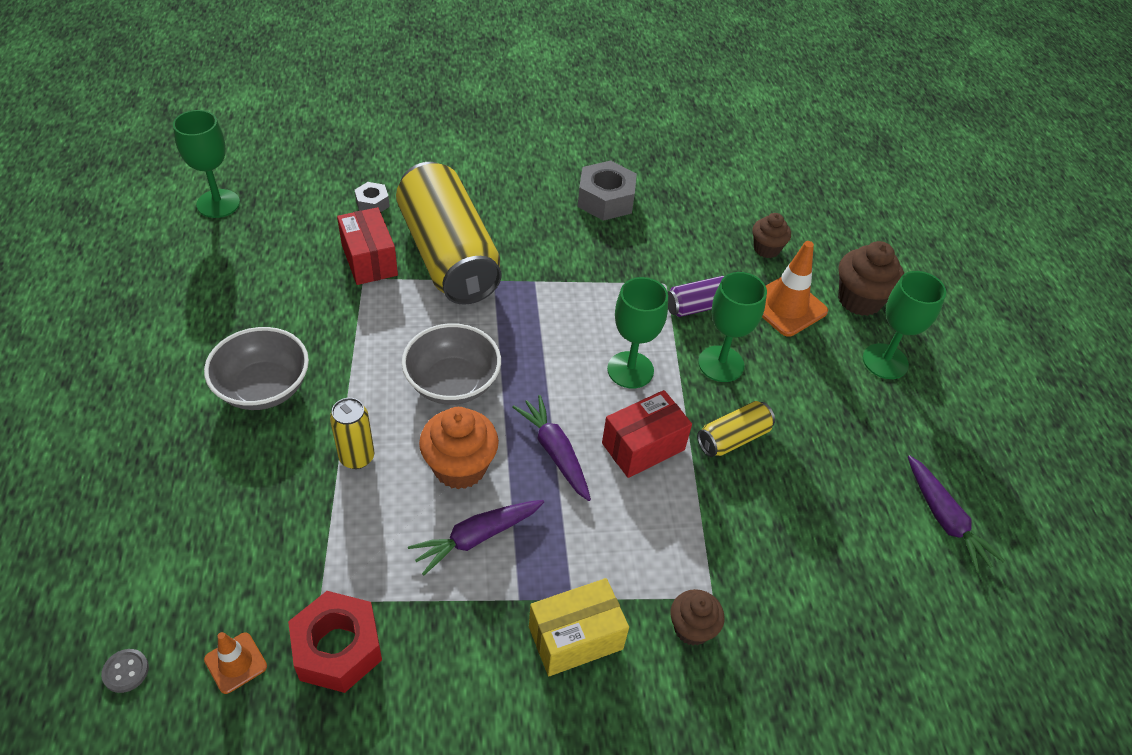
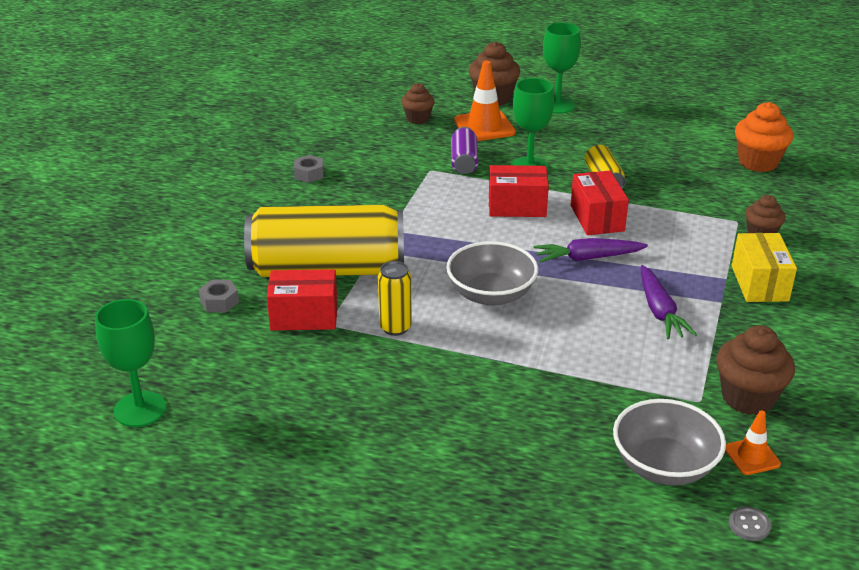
camera: 65 degrees left, 15 degrees down
grey bowl [204,327,309,410] -> grey bowl moved to [613,399,726,485]
red nut [288,591,382,693] -> brown cupcake [716,325,795,415]
yellow can [330,398,374,469] -> yellow can moved to [378,261,412,336]
orange cupcake [419,407,499,489] -> orange cupcake moved to [735,102,793,172]
grey nut [577,161,637,221] -> grey nut [294,155,324,183], size x0.55
green goblet [607,277,668,388] -> red box [489,165,549,217]
purple carrot [908,455,1005,573] -> none

